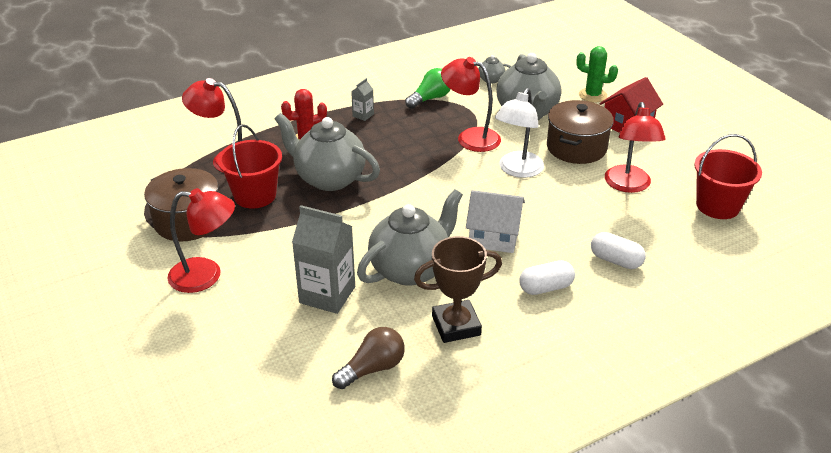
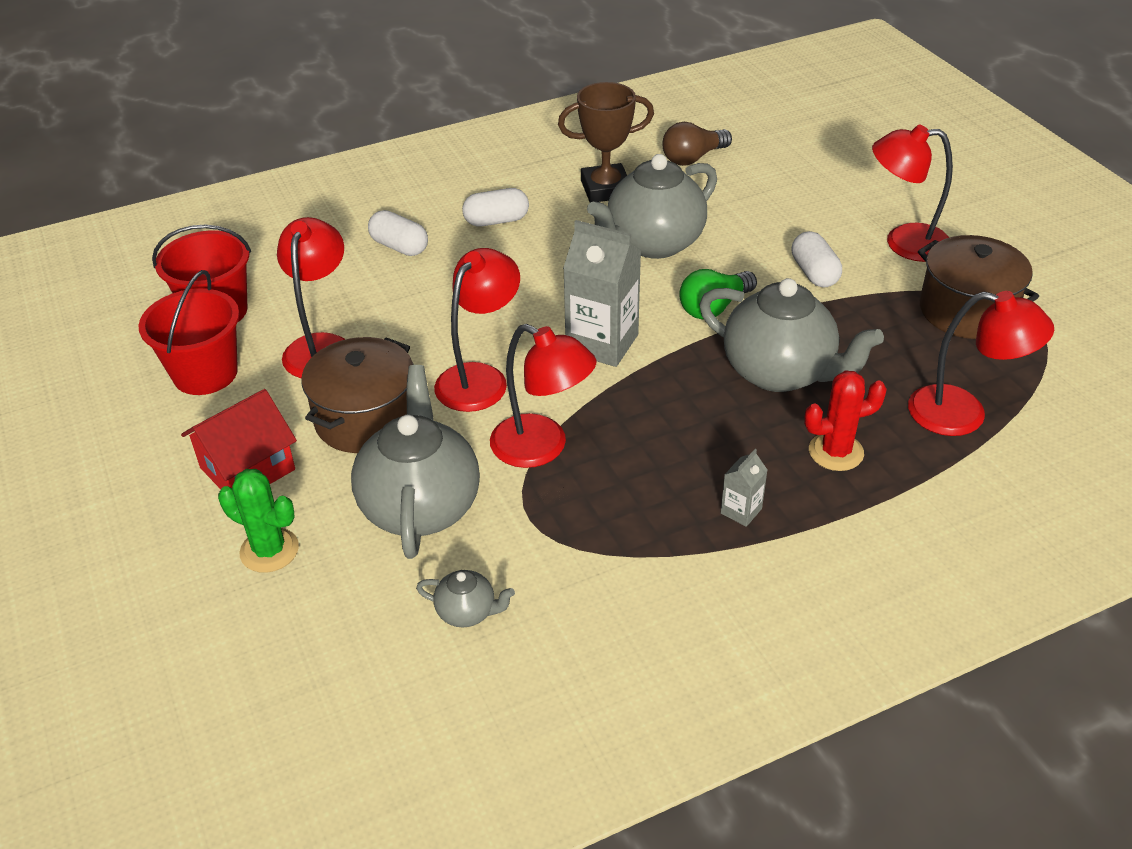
camera: 175 degrees left, 5 degrees up
red bucket [217,124,282,208] -> red bucket moved to [138,270,239,395]
grey carton [292,205,355,314] -> grey carton moved to [563,220,641,367]
green light bulb [405,68,451,109] -> green light bulb moved to [679,269,757,319]
white house [466,190,525,253] -> none
white lamp [495,88,544,178] -> red lamp [434,248,520,412]
none -> white capsule [792,231,842,287]

